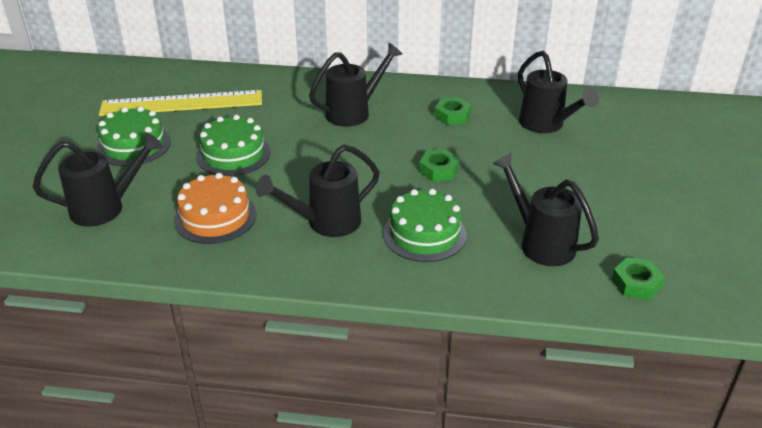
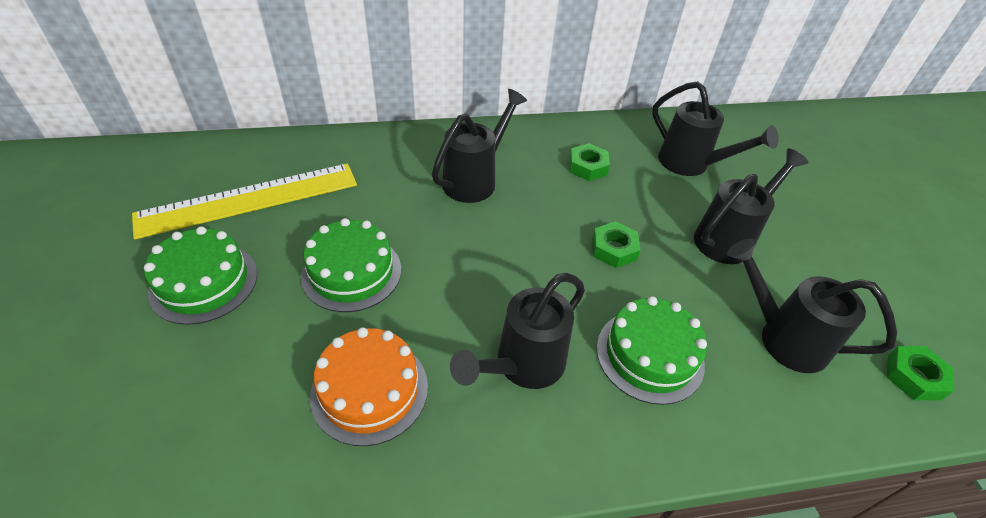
camera: 20 degrees left, 10 degrees up
black watering can [33,133,163,227] -> black watering can moved to [694,149,808,264]

